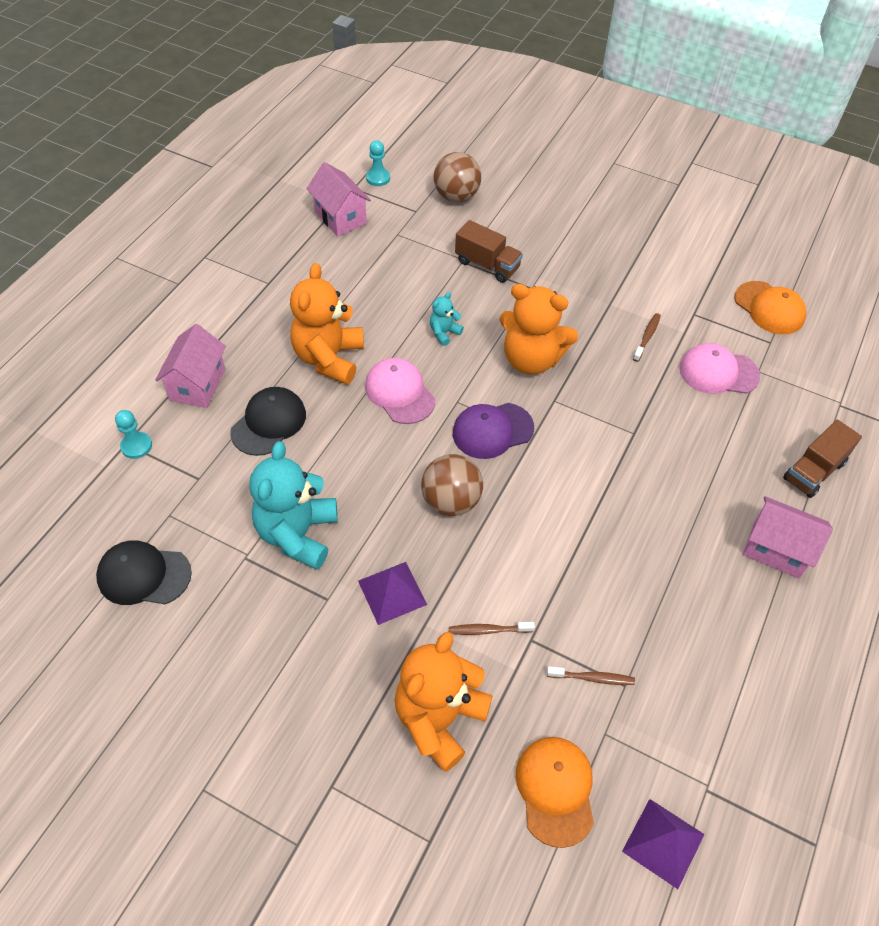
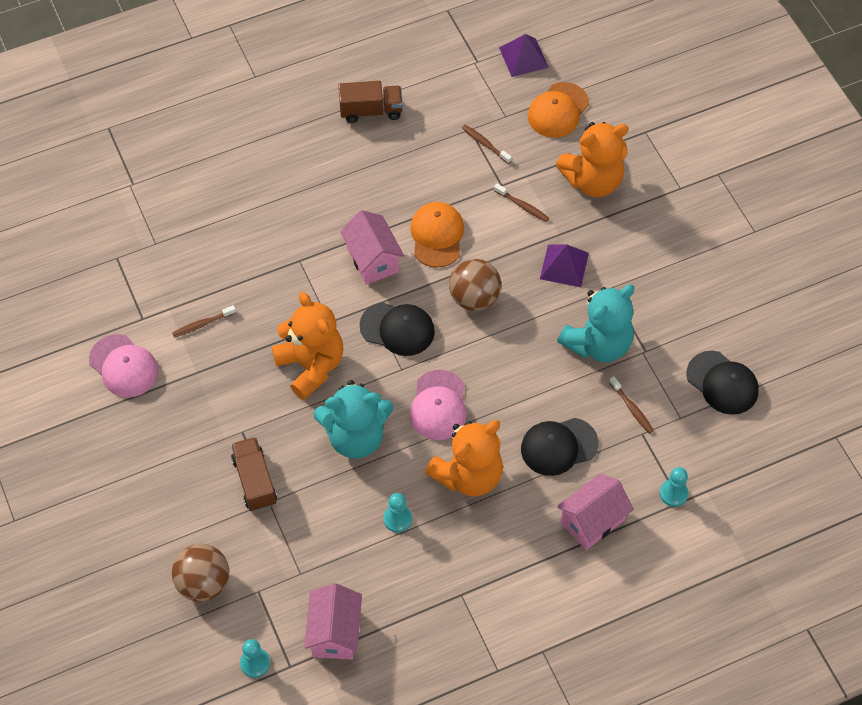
camera: 140 degrees left, 5 degrees up
turquoise teddy bear [430,292,464,346] -> turquoise teddy bear [314,380,393,459], size x2.19
purple cap [453,403,534,459] -> black cap [360,302,435,356]
pink cap [679,343,760,394] -> pink cap moved to [89,334,158,398]
orange cap [734,281,806,334] -> orange cap moved to [410,202,464,268]
pink house [743,496,833,578] -> pink house moved to [340,210,404,285]
brown truck [783,419,862,498] -> brown truck moved to [338,81,403,123]
none -> turquoise pawn [383,493,412,533]
none -> brown toothbrush [609,376,654,434]

